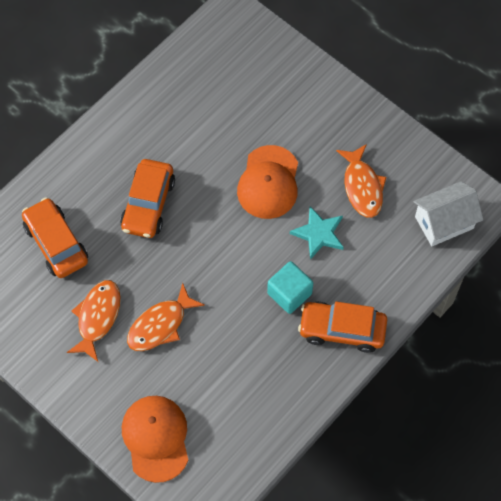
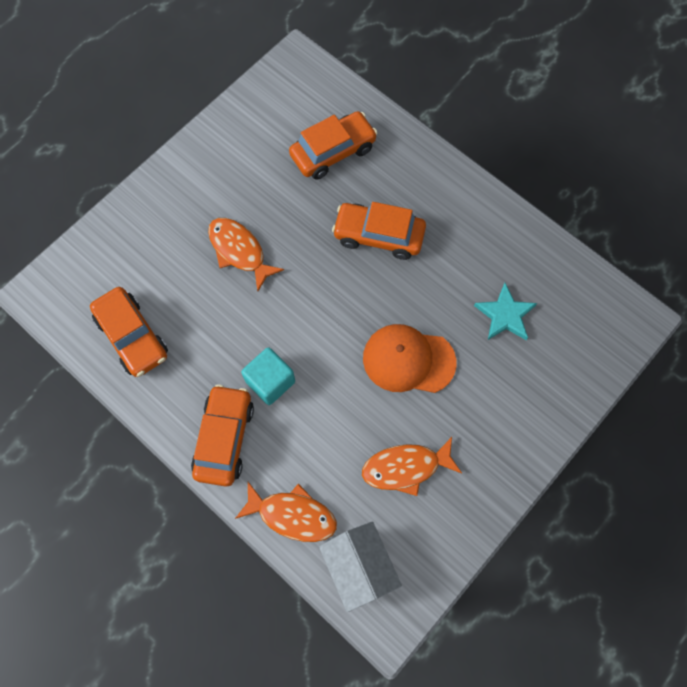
camera: 90 degrees right, 5 degrees up
orange fish [67,280,120,362] -> orange fish moved to [235,482,337,542]
orange cap [122,396,188,483] -> none
turquoise star [290,206,344,259] -> turquoise star moved to [474,283,537,340]
none -> orange car [90,287,168,377]

